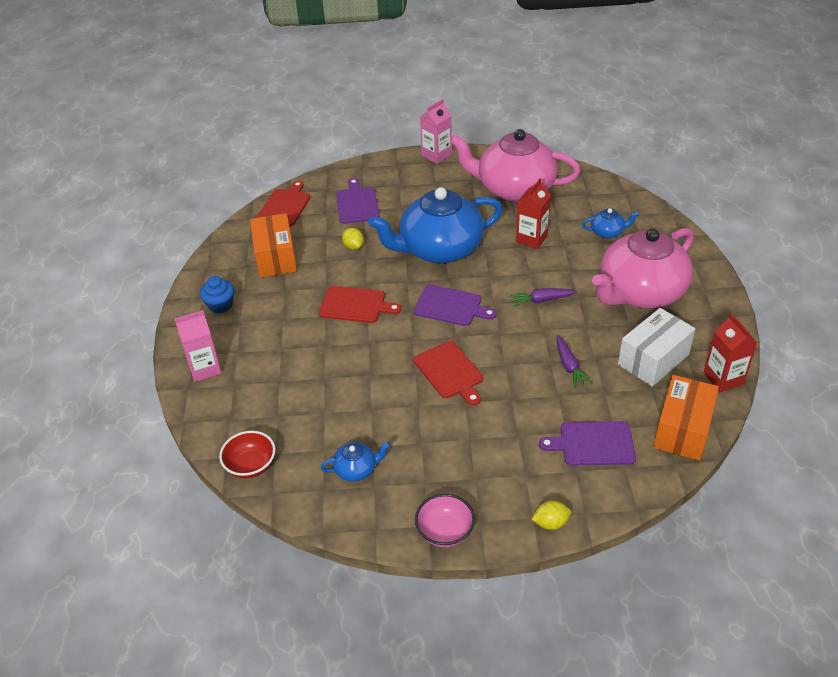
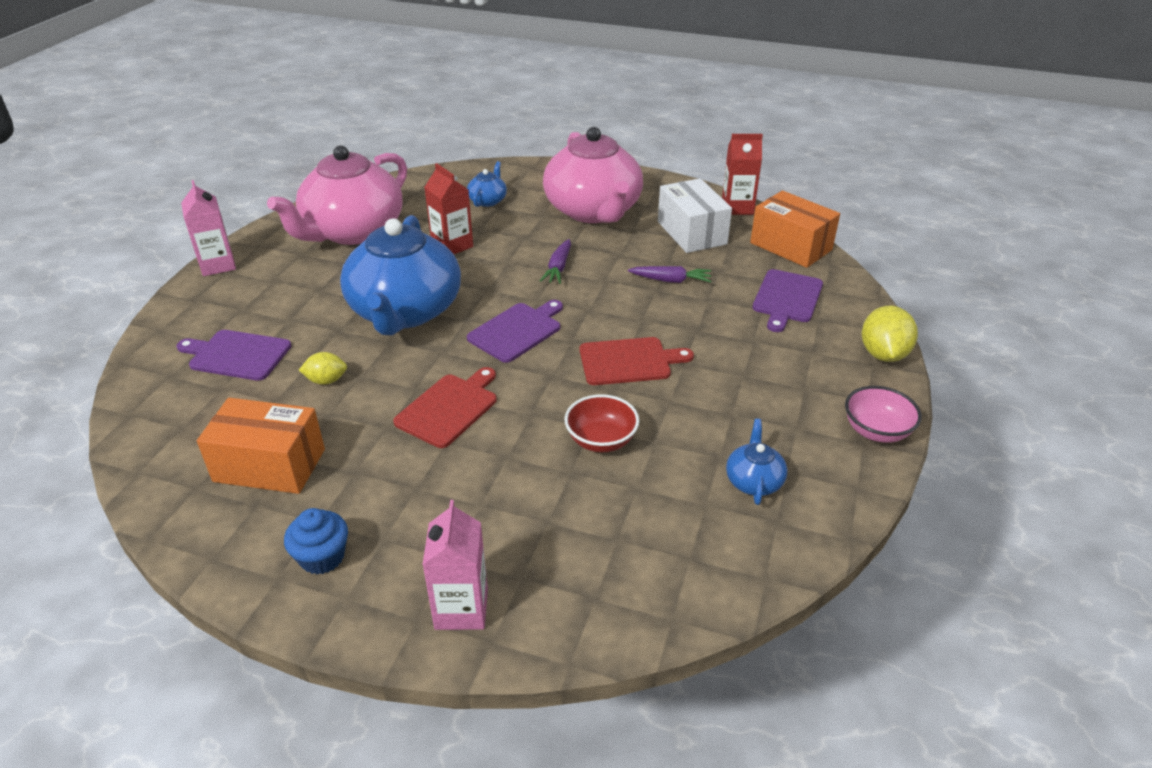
camera: 70 degrees left, 5 degrees down
red bowl [219,431,275,479] -> red bowl moved to [564,394,639,452]
red cutting board [257,181,310,227] -> none
yellow lemon [531,501,571,530] -> yellow lemon [862,306,918,362], size x1.66

